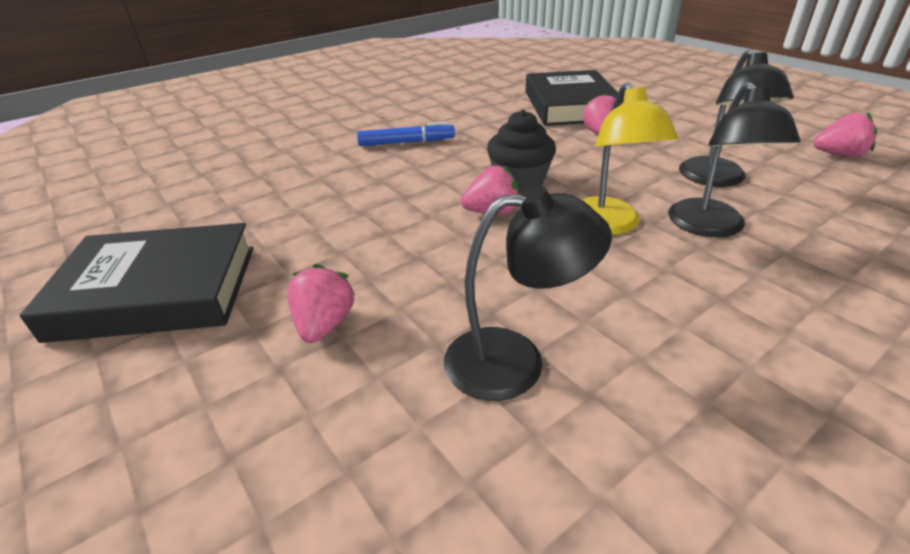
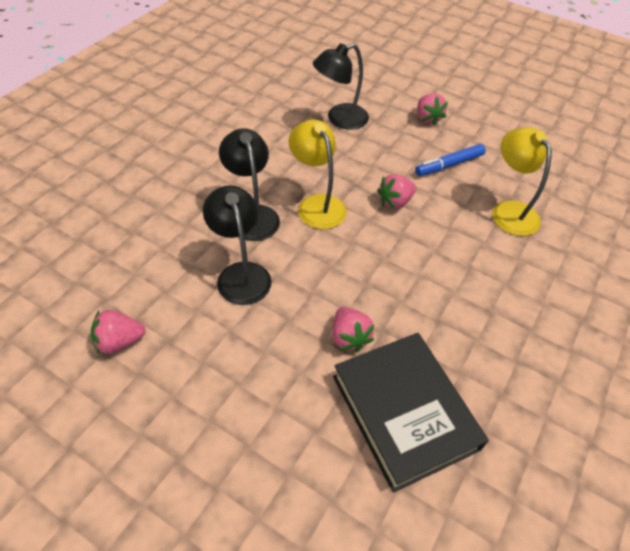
camera: 155 degrees right, 15 degrees up
black book [20,223,254,343] -> none
blue marker [357,122,455,146] -> blue marker moved to [415,144,486,176]
black cupcake [487,110,556,193] -> none
none -> yellow lamp [492,127,552,236]

